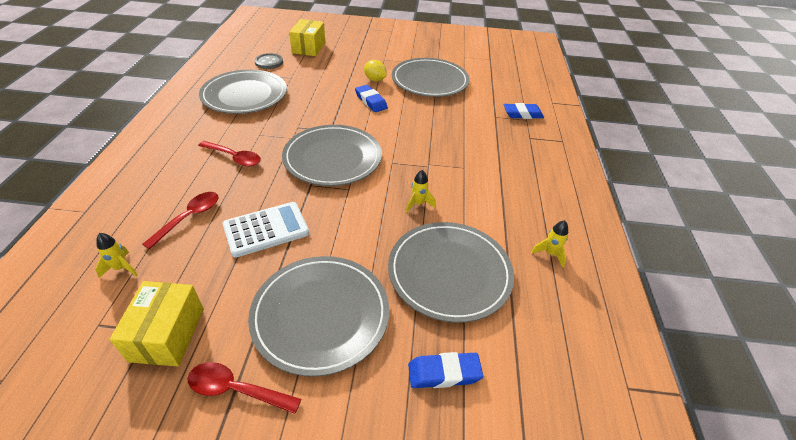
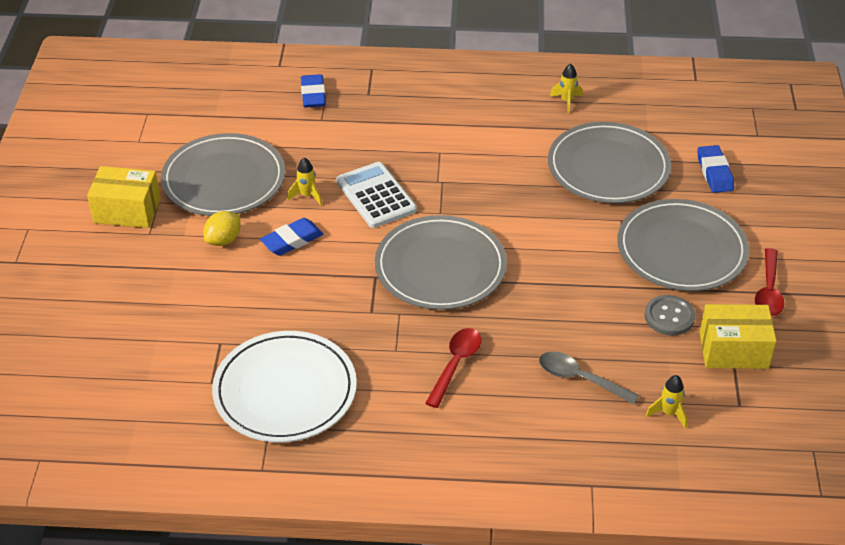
camera: 90 degrees left, 0 degrees up
red spoon [142,192,219,250] -> grey spoon [539,351,639,405]
grey plate [199,70,287,114] -> white plate [212,331,357,442]
white calculator [223,202,309,258] -> white calculator moved to [336,162,417,228]
grey button [255,53,283,69] -> grey button moved to [645,295,695,335]
yellow box [289,19,325,56] -> yellow box moved to [87,166,161,228]
yellow rocket [406,170,436,212] -> yellow rocket moved to [287,157,322,205]

